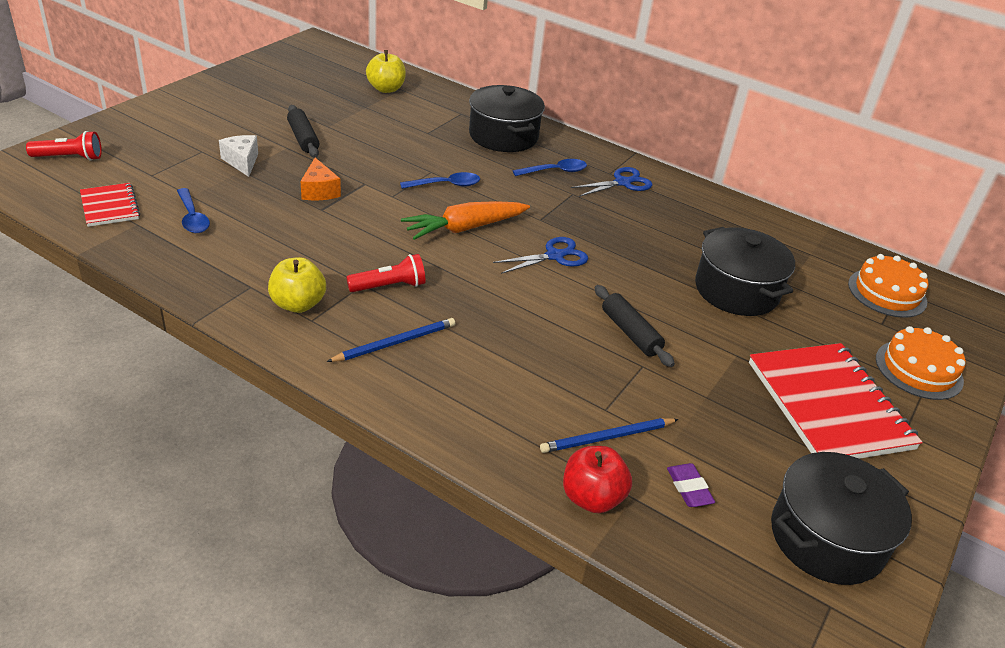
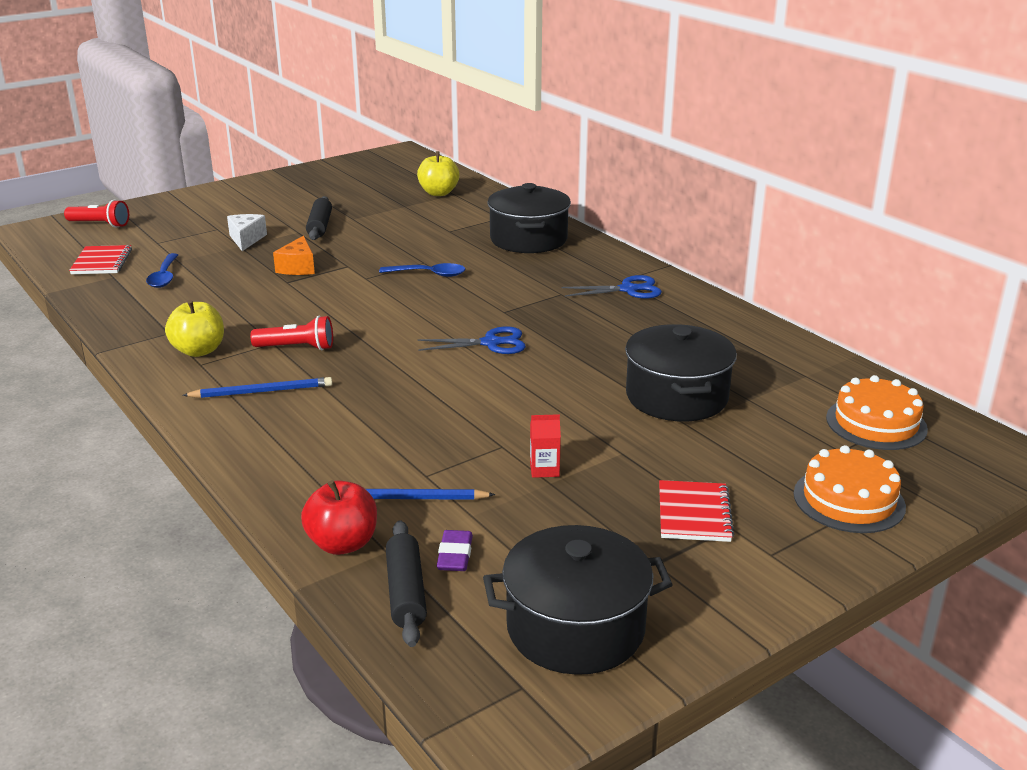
camera: 25 degrees right, 10 degrees down
orange carrot [401,201,530,240] -> none
blue spoon [513,159,587,176] -> none
black rolling pin [595,285,675,367] -> black rolling pin moved to [386,520,427,647]
red notebook [749,343,922,459] -> red notebook [659,480,734,542], size x0.51
none -> red carton [530,414,561,478]

